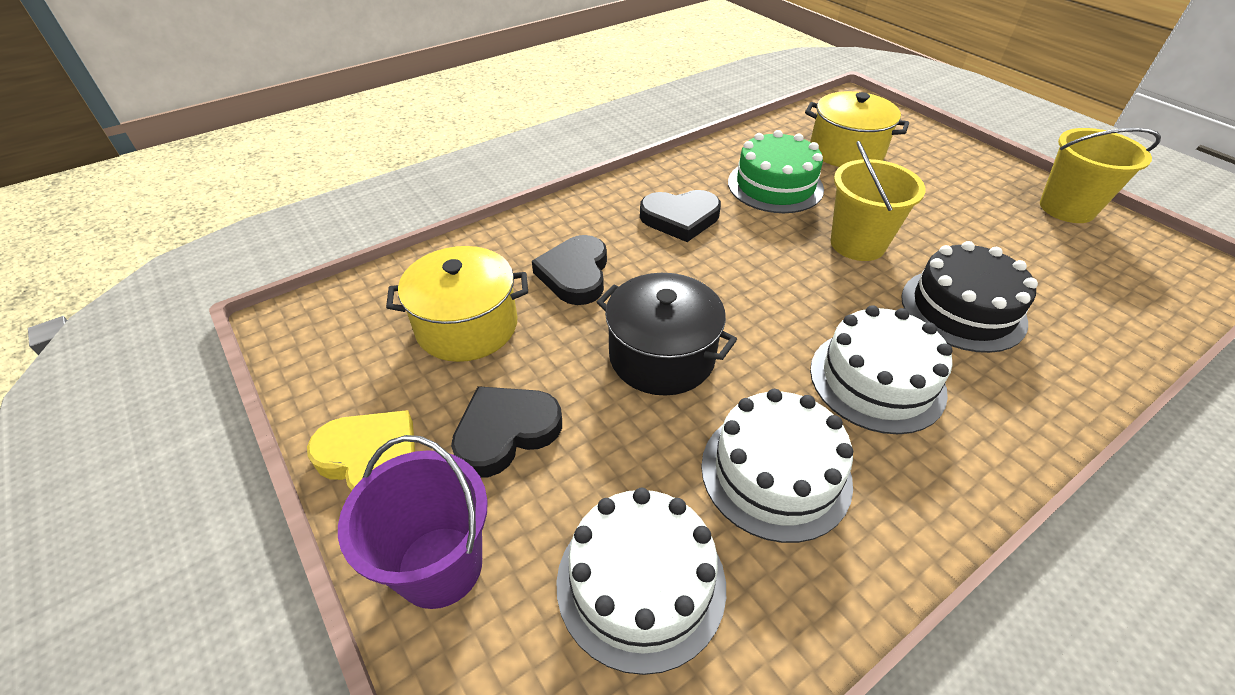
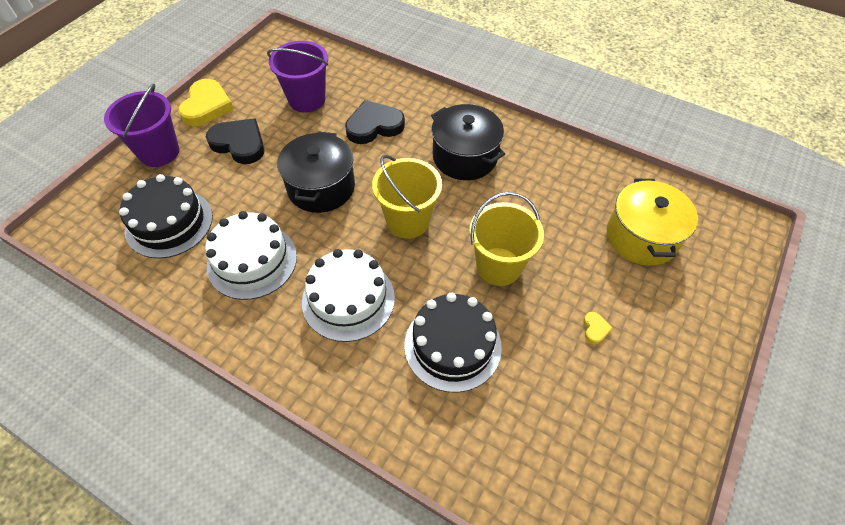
camera: 65 degrees right, 10 degrees up
yellow pot [386,246,528,362] -> purple bucket [267,41,328,113]
white cake [556,488,726,675] -> black cake [119,174,213,258]
black heart [640,190,721,242] -> black pot [431,104,505,180]
green cake [728,130,824,213] -> none
yellow bucket [1040,128,1161,223] -> yellow bucket moved to [372,155,442,239]
none -> yellow heart [583,312,613,344]

